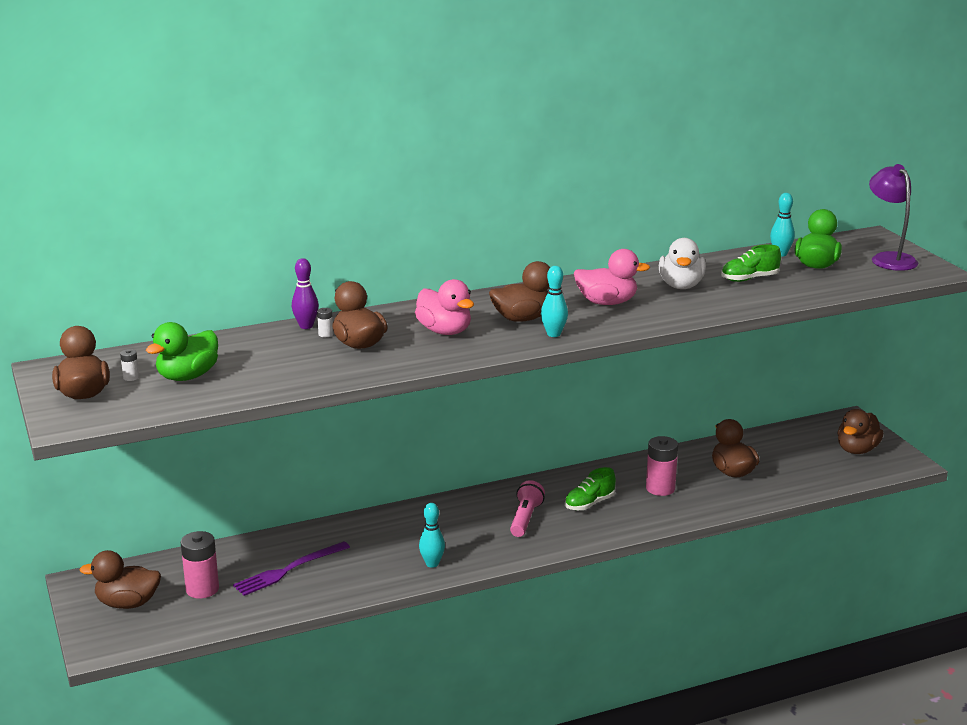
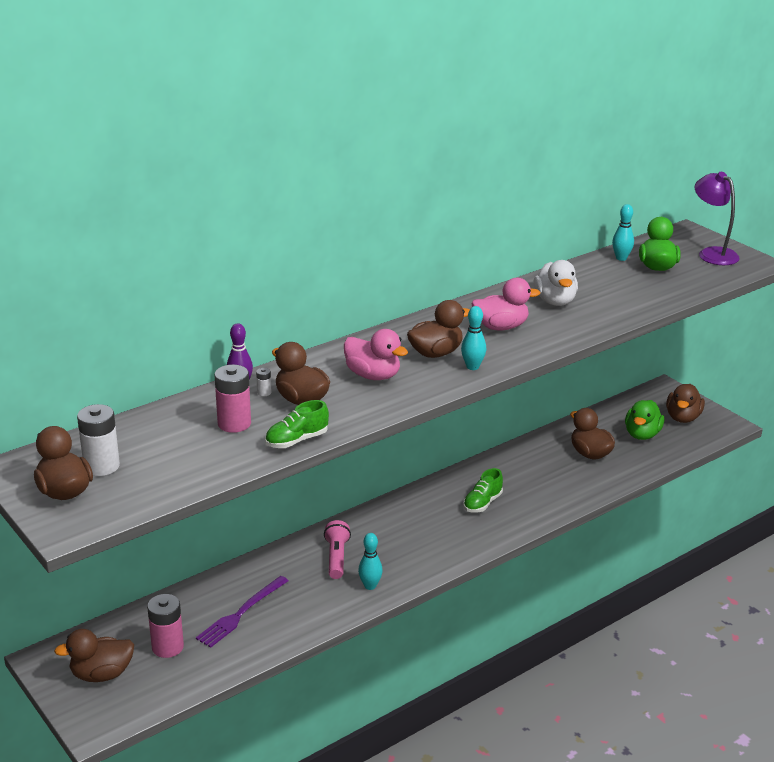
camera: 15 degrees left, 5 degrees up
white battery [120,349,139,381] -> white battery [77,404,120,476], size x2.27
green duck [146,322,218,381] -> green duck moved to [625,400,664,440]
pink flashlight [510,480,545,537] -> pink flashlight moved to [324,520,351,579]
pink battery [646,436,678,496] -> pink battery moved to [214,365,251,433]
green shoe [721,244,781,282] -> green shoe moved to [265,400,329,448]

